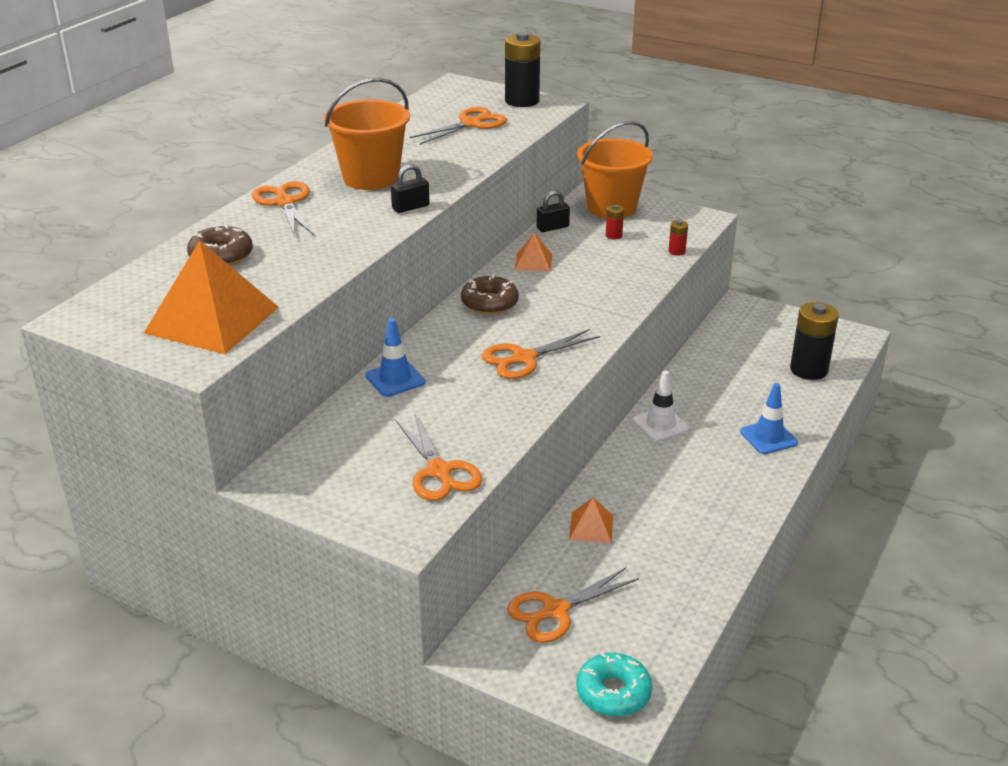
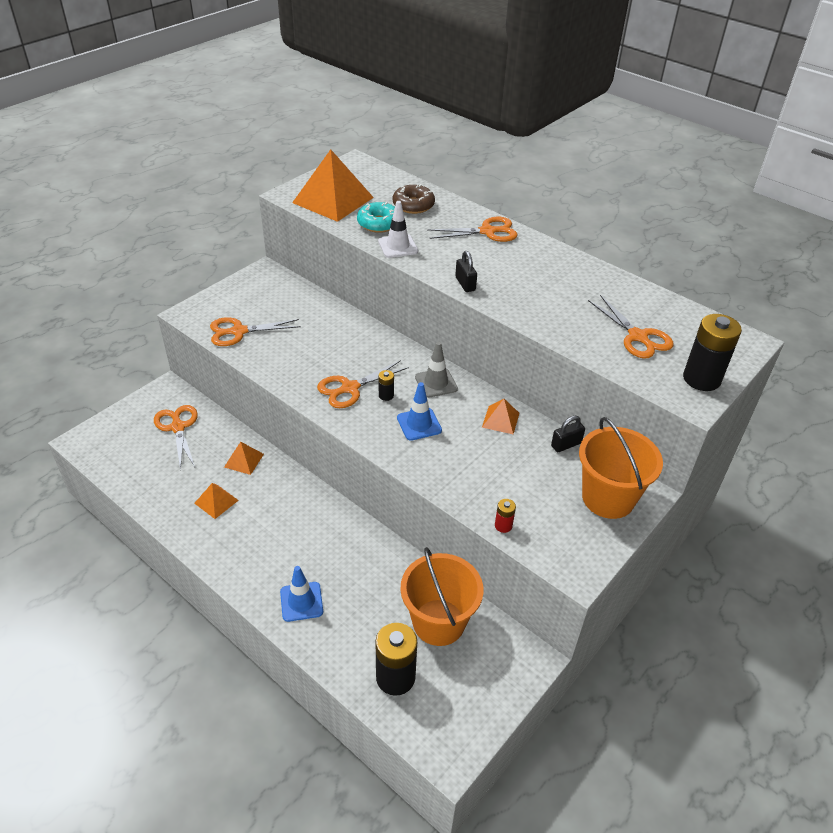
camera: 100 degrees right, 10 degrees up
orange bucket [324,78,410,190] -> orange bucket moved to [401,547,484,646]
blue traffic cone [365,318,425,397] -> blue traffic cone moved to [397,382,442,441]
brown donut [461,274,519,315] -> grey traffic cone [415,342,458,398]
orange scissors [482,329,600,379] -> orange scissors turned 105 degrees counterclockwise [317,360,409,408]
black padlock [536,191,570,232] -> black padlock turned 75 degrees clockwise [551,416,585,452]
turquoise donut [576,652,652,717] -> turquoise donut moved to [357,202,395,233]
red battery [606,205,624,239] -> none
white traffic cone [633,371,689,442] -> white traffic cone moved to [378,201,418,258]
none -> orange pyramid [194,483,239,519]
none -> black battery [379,370,394,401]

